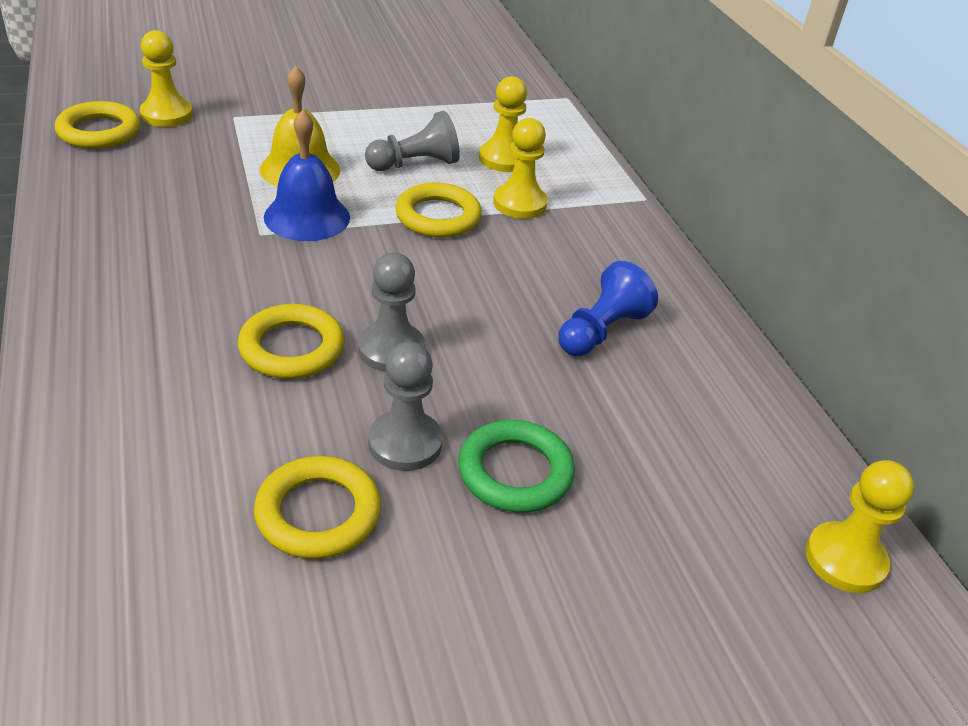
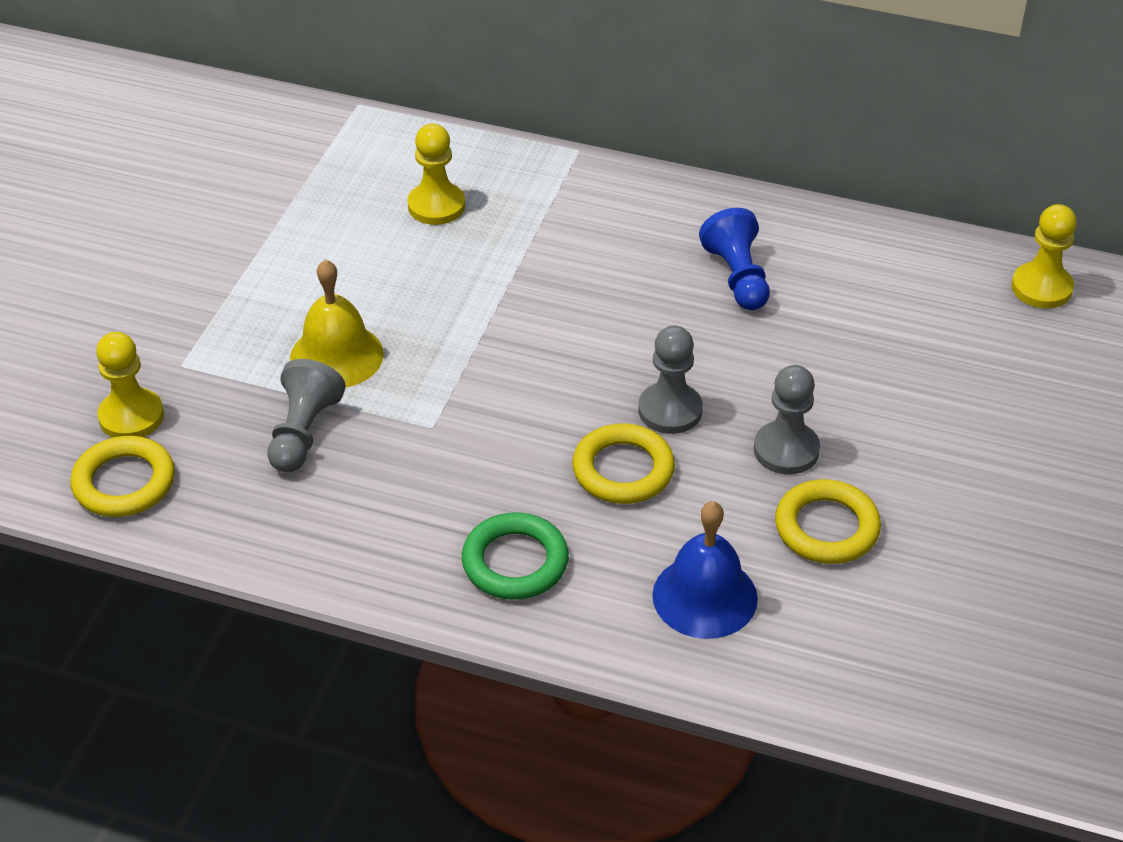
camera: 50 degrees left, 5 degrees up
blue bell [264,110,350,241] -> blue bell moved to [652,501,758,639]
grey pawn [365,111,460,171] -> grey pawn moved to [267,359,346,472]
yellow ring [395,182,482,238] -> none
green ring [458,420,575,513] -> green ring moved to [462,512,569,600]
yellow pawn [493,118,548,219] -> none

